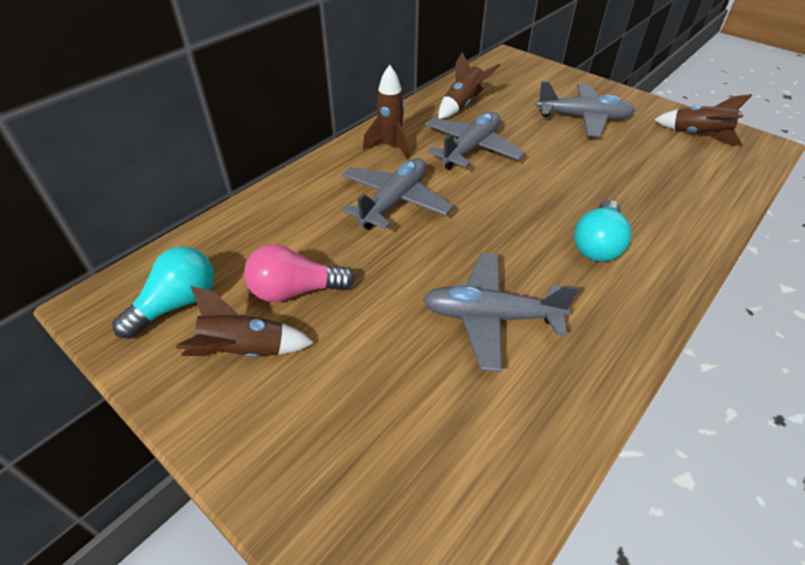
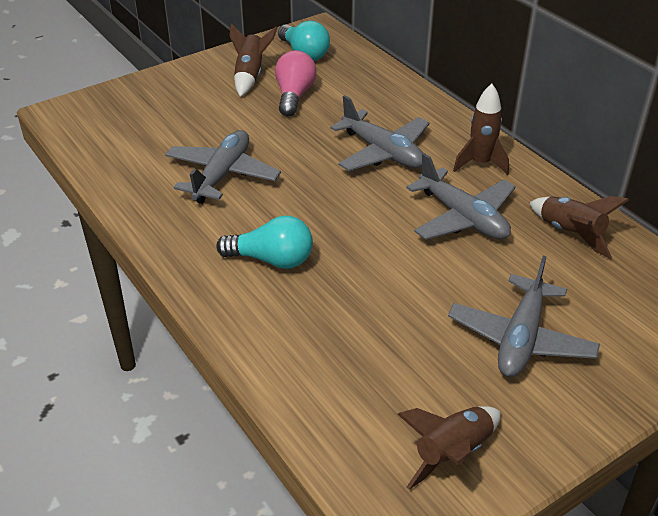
camera: 105 degrees right, 5 degrees down
turquoise light bulb [574,200,632,262] -> turquoise light bulb turned 150 degrees clockwise [216,216,313,269]

